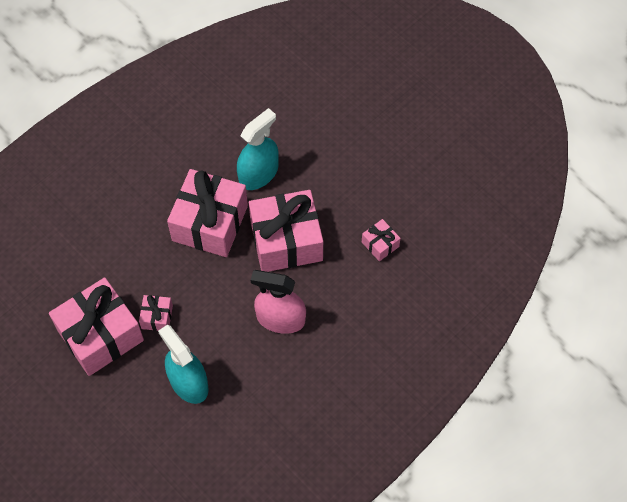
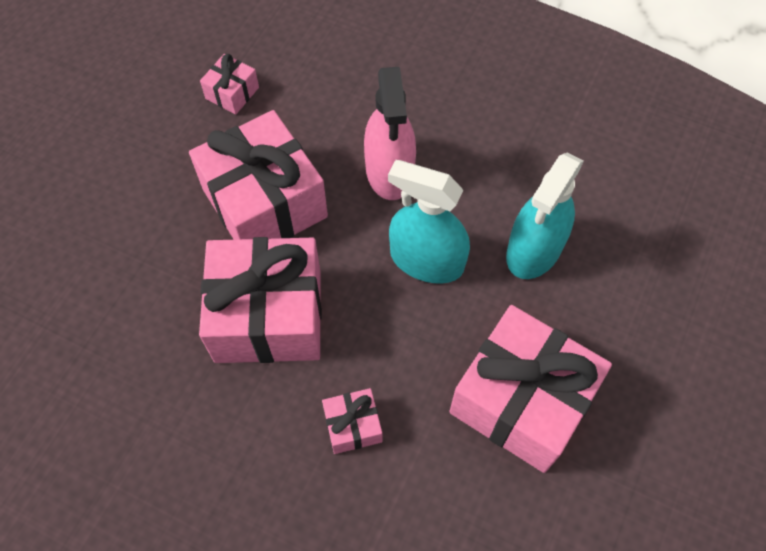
camera: 110 degrees left, 0 degrees up
pink gift [139,295,173,331] -> pink gift moved to [322,388,382,454]
turquoise spray bottle [237,108,279,190] -> turquoise spray bottle moved to [388,160,470,283]

